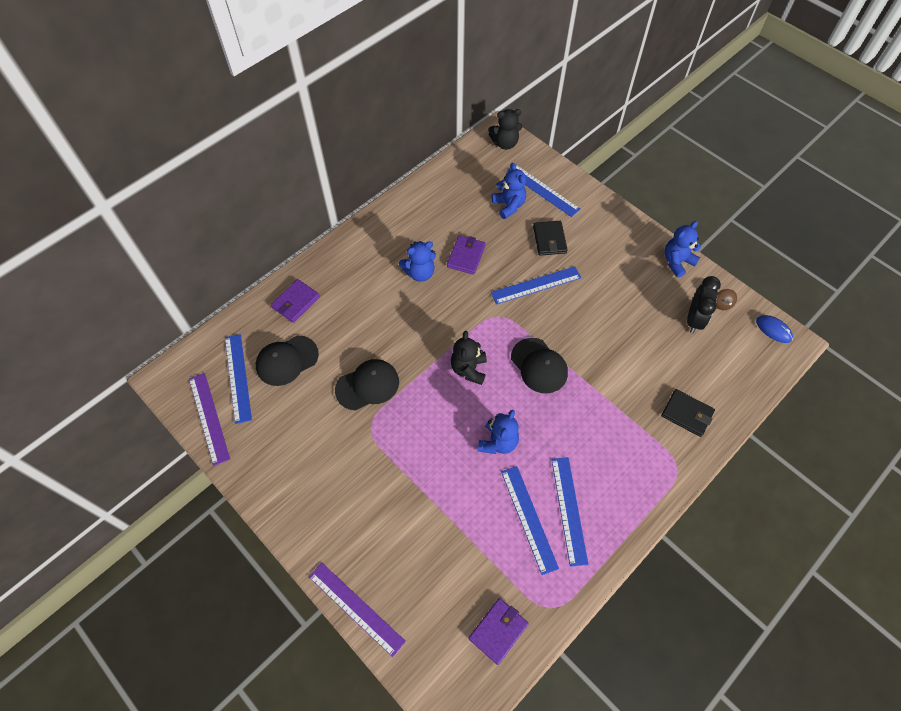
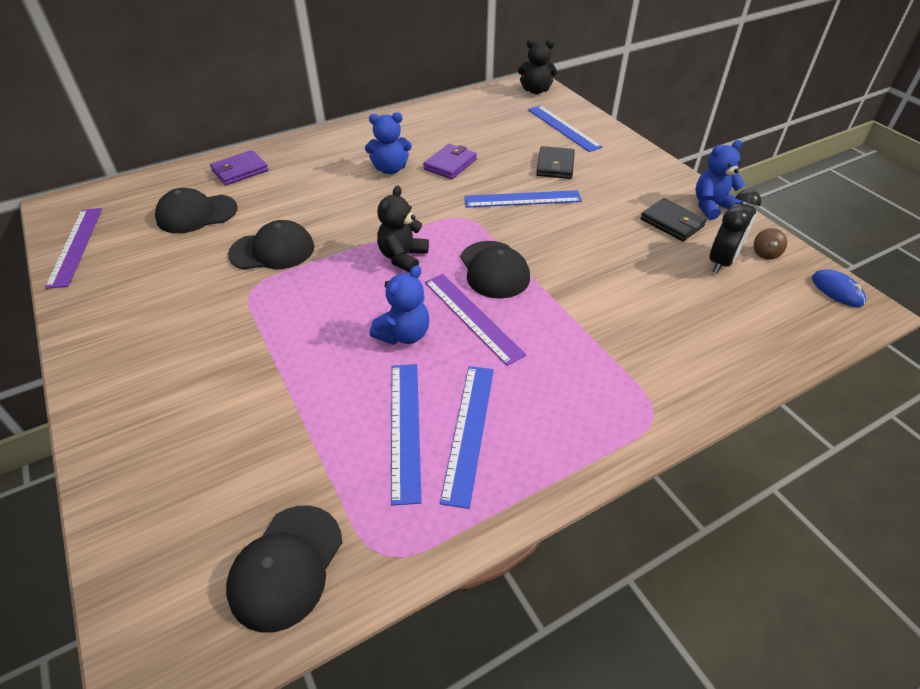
camera: 15 degrees right, 15 degrees down
blue ruler [225,334,252,424] -> none
purple ruler [309,563,406,657] -> purple ruler moved to [425,274,526,366]
purple wallet [469,598,529,665] -> black cap [226,505,342,633]
blue teddy bear [492,163,526,219] -> none
black wallet [661,389,715,437] -> black wallet moved to [641,198,707,241]

